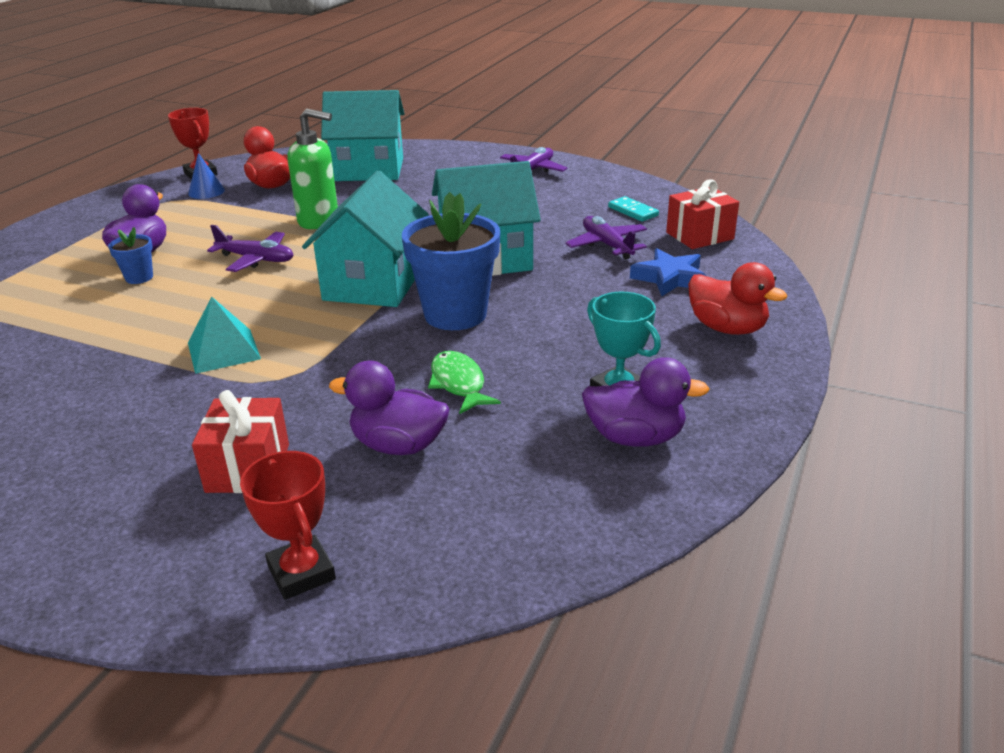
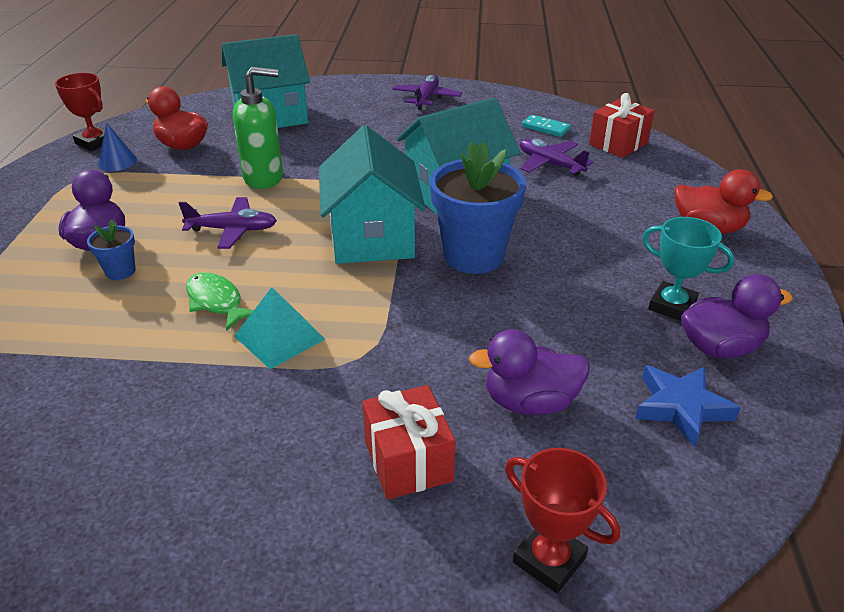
camera: 20 degrees left, 5 degrees up
green fish [428,351,501,414] -> green fish moved to [186,272,254,331]
blue star [630,248,707,296] -> blue star moved to [635,365,741,447]

